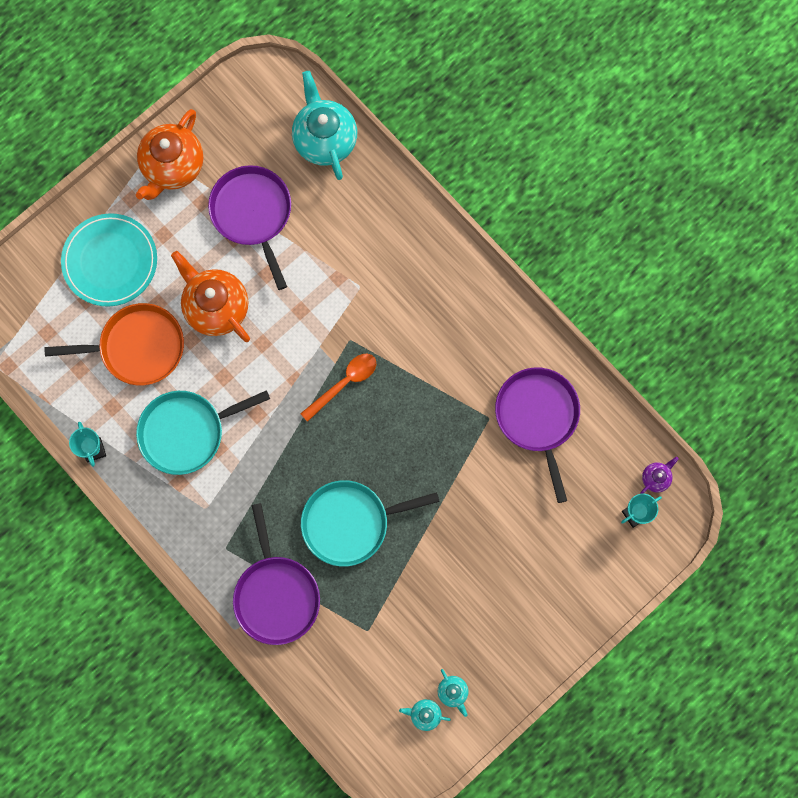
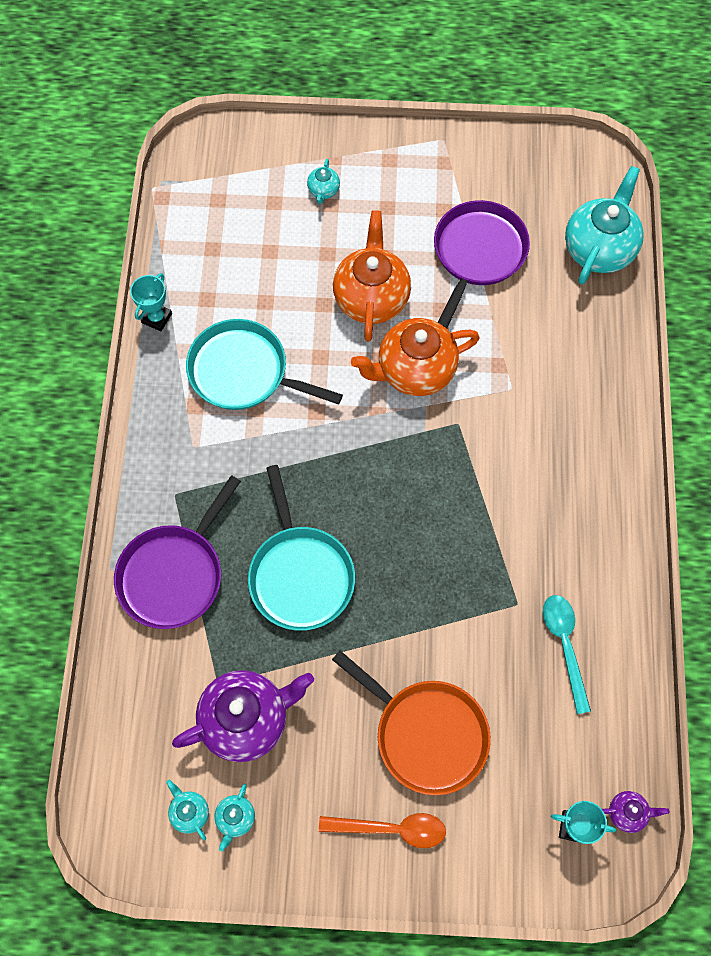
camera: 45 degrees right, 10 degrees down
orange pan [45,303,184,385] -> orange pan moved to [332,651,491,795]
turquoise plate [61,213,157,307] -> turquoise teapot [307,159,340,204]
orange teapot [136,109,203,200] -> orange teapot moved to [351,318,480,396]
orange spoon [300,354,376,422] -> orange spoon moved to [319,813,446,848]
turquoise pan [301,480,440,567] -> turquoise pan turned 135 degrees counterclockwise [248,465,355,631]
purple pan [495,367,580,503] -> turquoise spoon [543,595,591,714]
none -> purple teapot [172,670,314,762]

